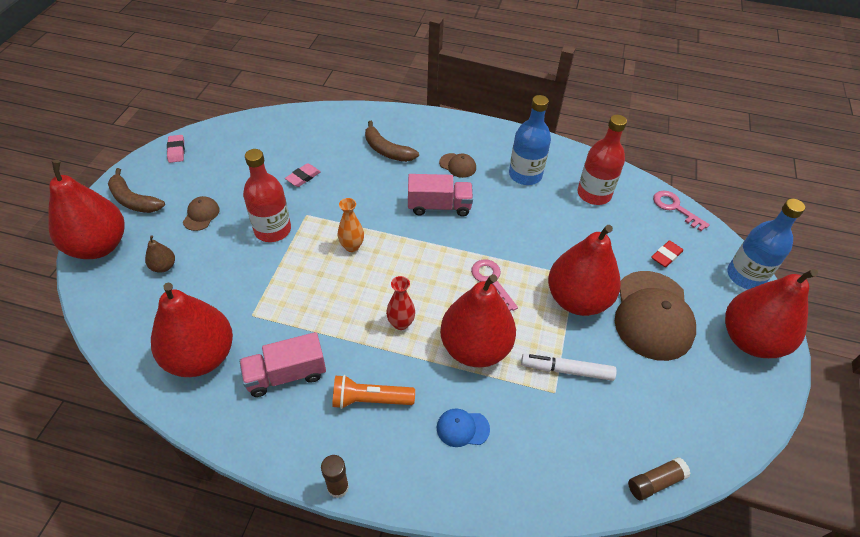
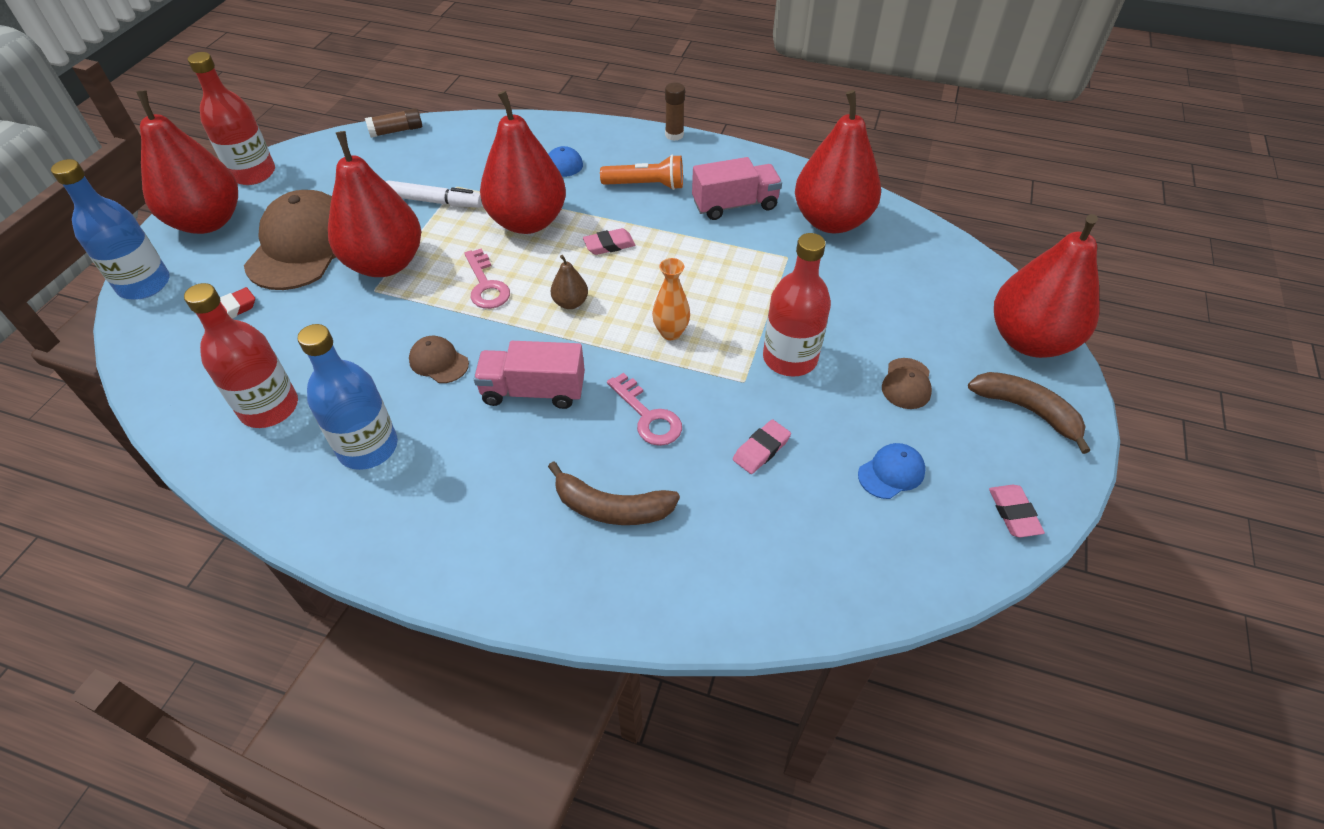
camera: 175 degrees left, 0 degrees up
brown pear [145,235,175,273] -> brown pear moved to [551,255,588,309]
brown banana [365,121,419,162] -> brown banana turned 150 degrees clockwise [548,461,680,525]
red vase [386,276,415,330] -> pink eraser [583,228,636,255]
brown cap [439,153,476,178] -> brown cap moved to [409,336,469,383]
pink key [653,190,710,231] -> pink key moved to [607,373,682,446]
none -> red bottle [188,52,275,185]
none -> blue cap [858,443,926,499]

